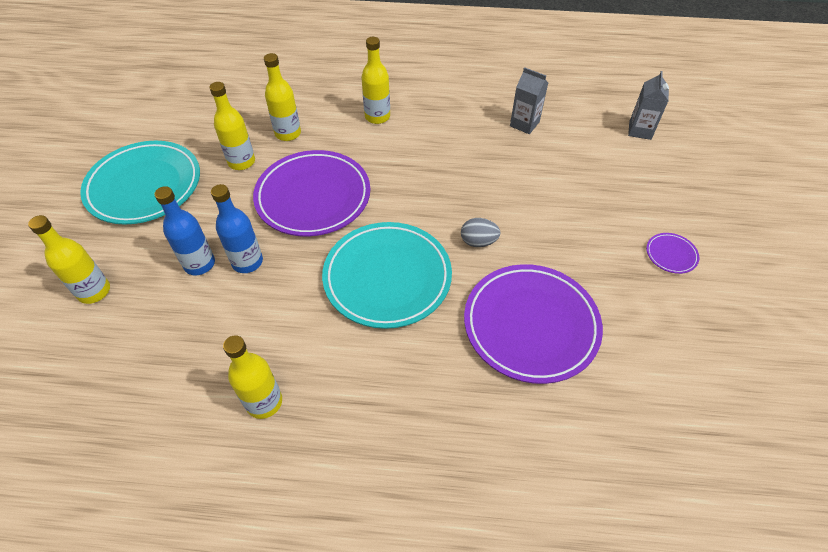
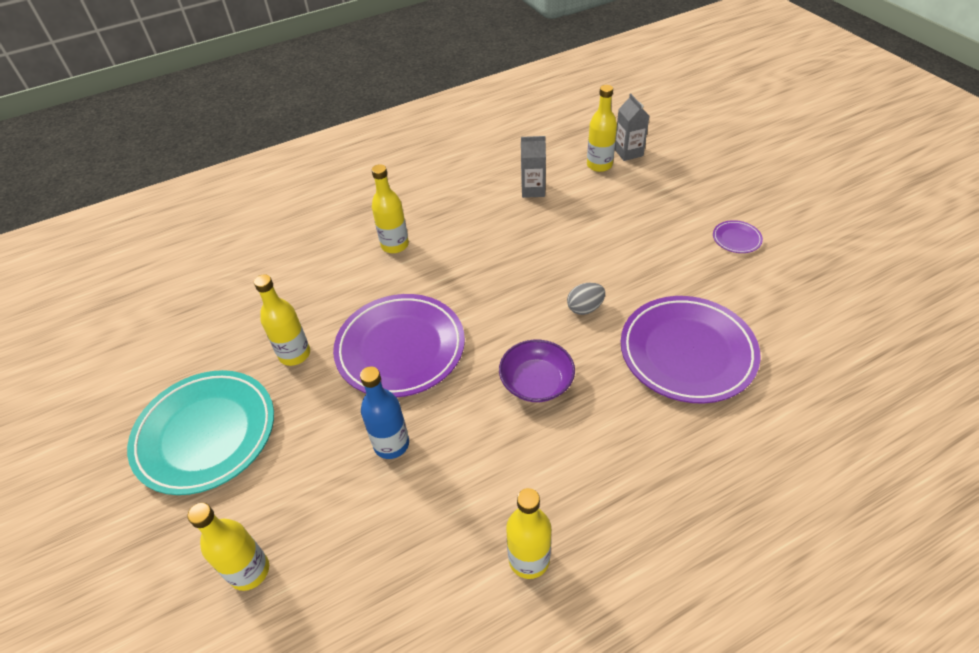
camera: 30 degrees left, 5 degrees down
blue bottle [154,186,215,275] -> none
yellow bottle [264,53,301,141] -> yellow bottle moved to [587,85,617,172]
turquoise plate [322,222,452,329] -> purple bowl [499,340,575,402]

